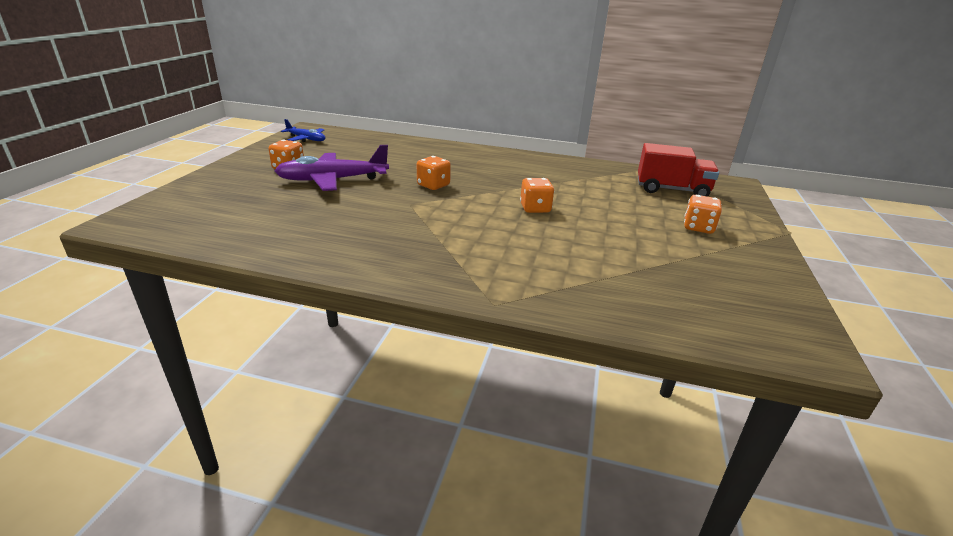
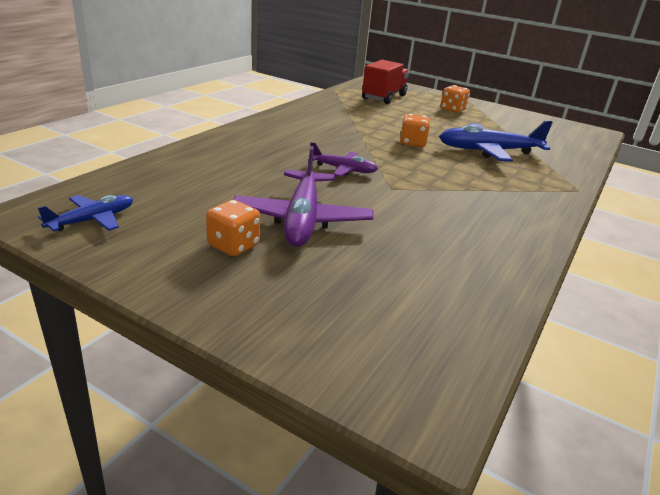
camera: 75 degrees left, 0 degrees up
orange dice [417,156,451,190] -> purple plane [308,142,378,177]
none -> blue plane [439,121,553,162]

